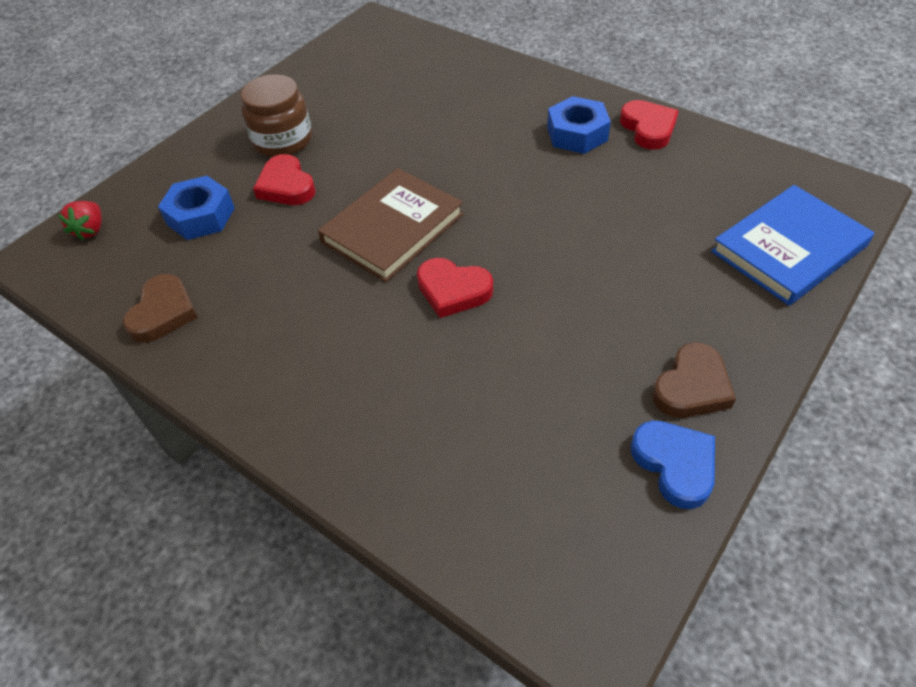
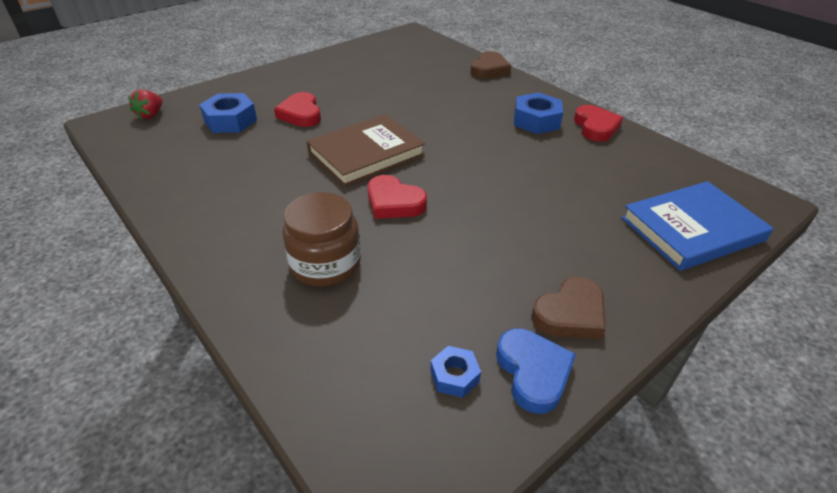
camera: 10 degrees right, 10 degrees down
brown heart [123,274,198,343] -> brown heart moved to [470,51,511,78]
brown jar [241,74,312,157] -> brown jar moved to [282,192,361,287]
none -> blue nut [430,346,481,398]

